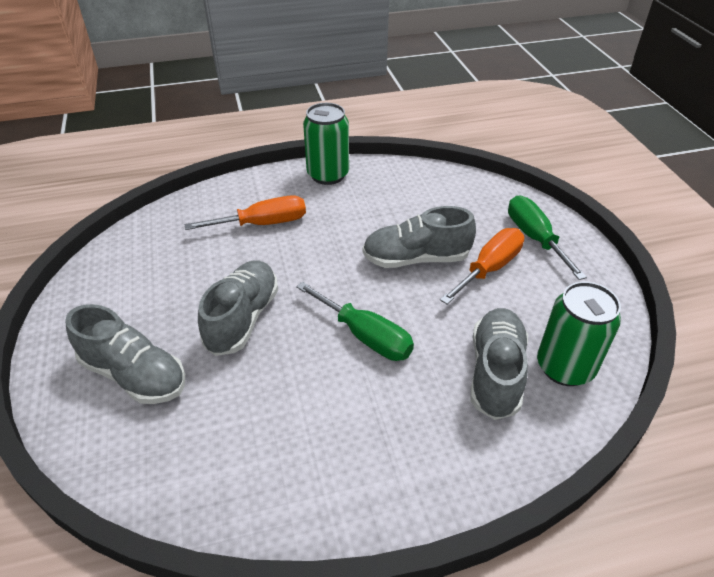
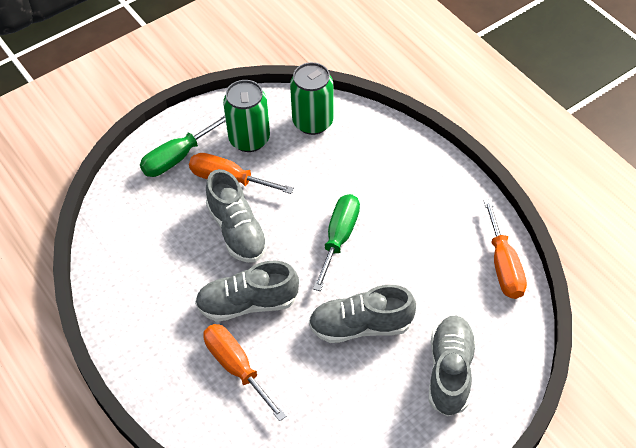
camera: 110 degrees left, 10 degrees up
green can [303,103,349,185] -> green can moved to [223,80,270,152]
grey shoe [470,308,528,420] -> grey shoe moved to [195,260,299,322]
none -> orange screwdriver [483,199,527,299]

